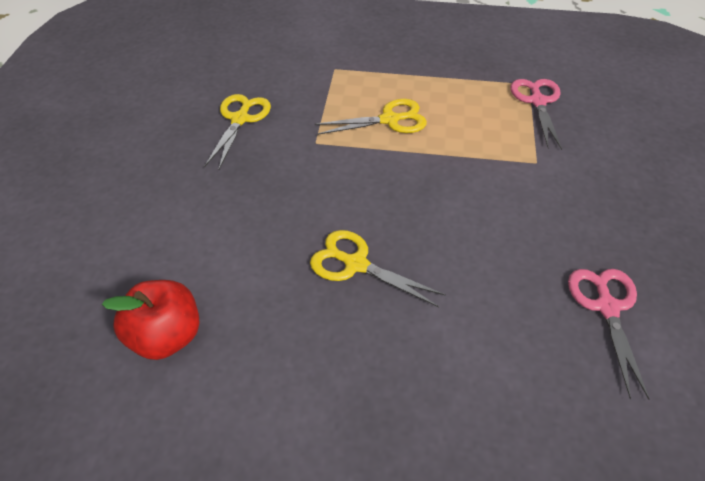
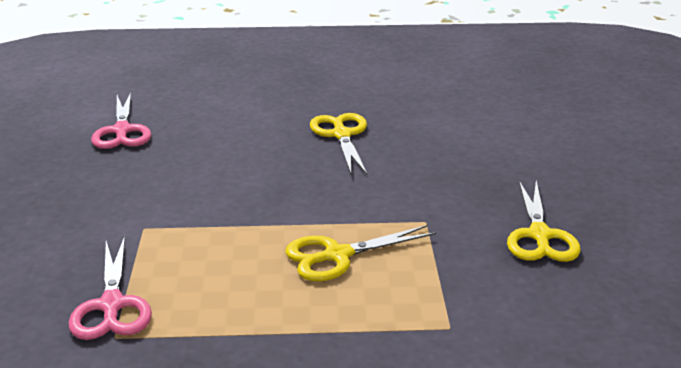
camera: 170 degrees right, 20 degrees down
red apple [102,280,199,360] -> none
yellow scissors [310,230,446,307] -> yellow scissors turned 120 degrees counterclockwise [310,113,367,174]

